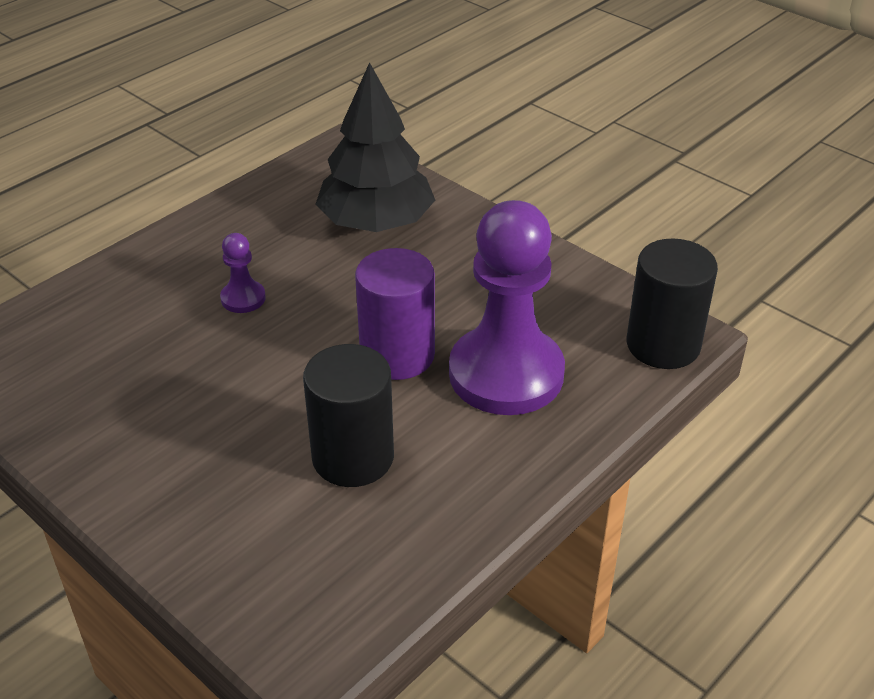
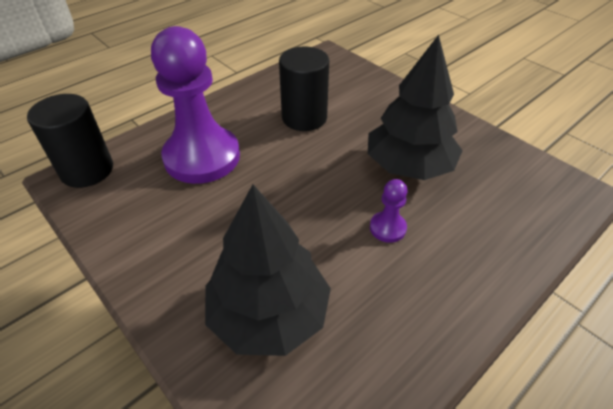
camera: 175 degrees left, 5 degrees up
purple cylinder [355,248,435,380] -> none
none -> black tree [368,35,463,180]

